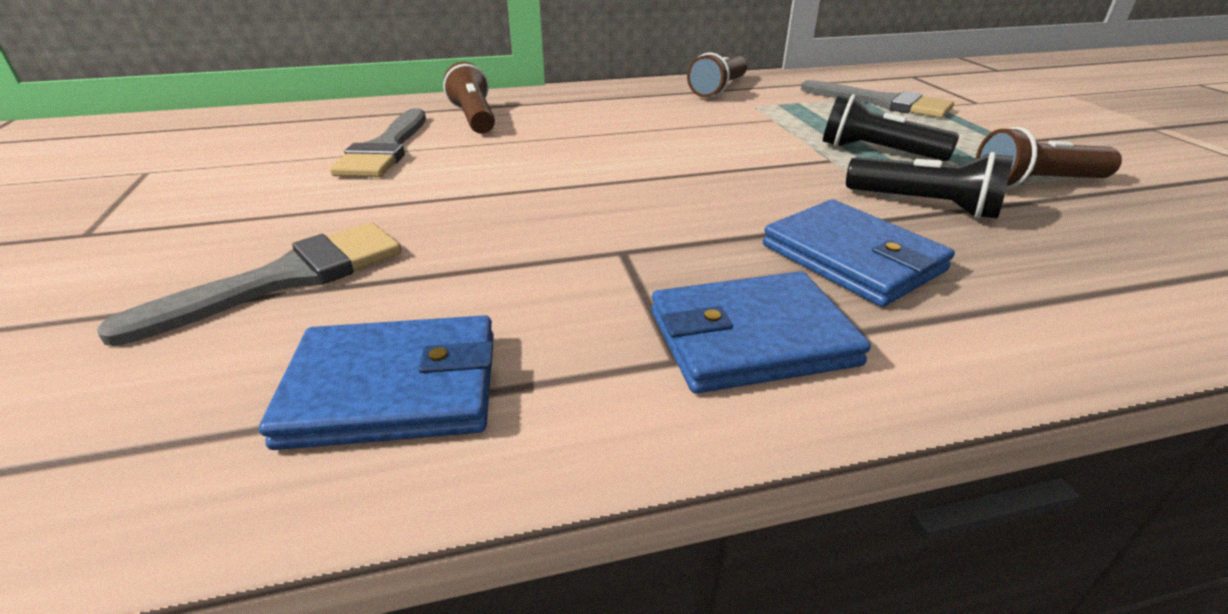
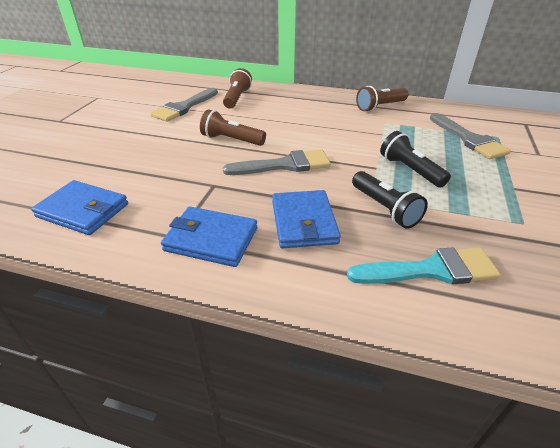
camera: 30 degrees right, 5 degrees up
grey brush [97,222,401,346] -> grey brush moved to [223,150,331,175]
brown flashlight [976,127,1122,189] -> brown flashlight moved to [200,109,266,146]
none -> turquoise brush [347,247,501,284]

